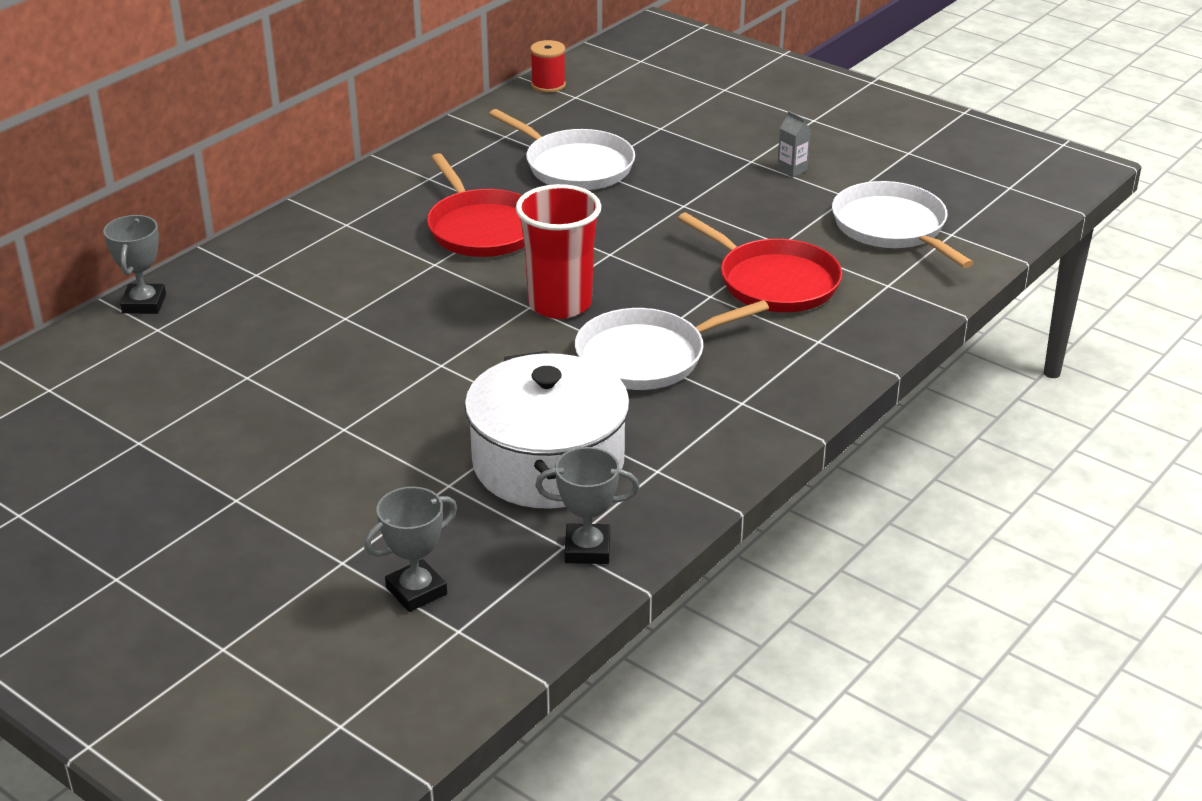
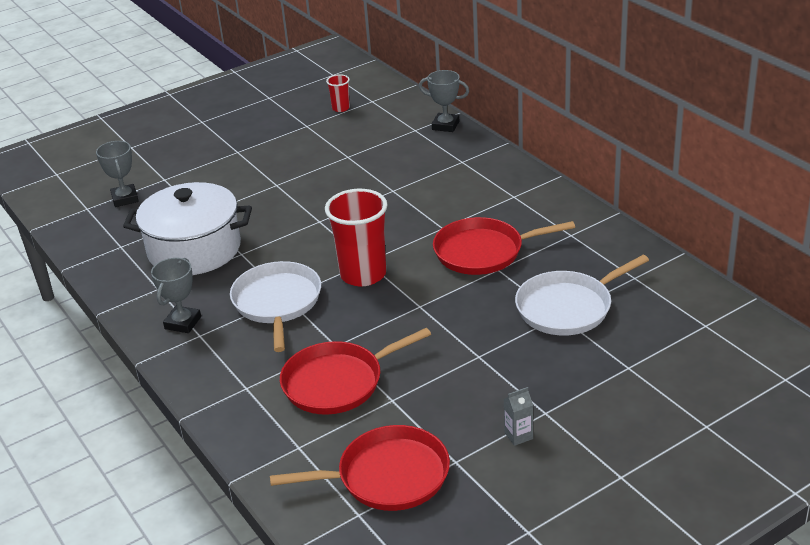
camera: 110 degrees right, 0 degrees up
red spool [530,40,566,93] -> none
grey trophy [535,447,639,564] -> grey trophy moved to [151,258,201,333]
white pan [832,181,973,268] -> red pan [270,425,450,511]
none -> red cup [326,74,350,112]

